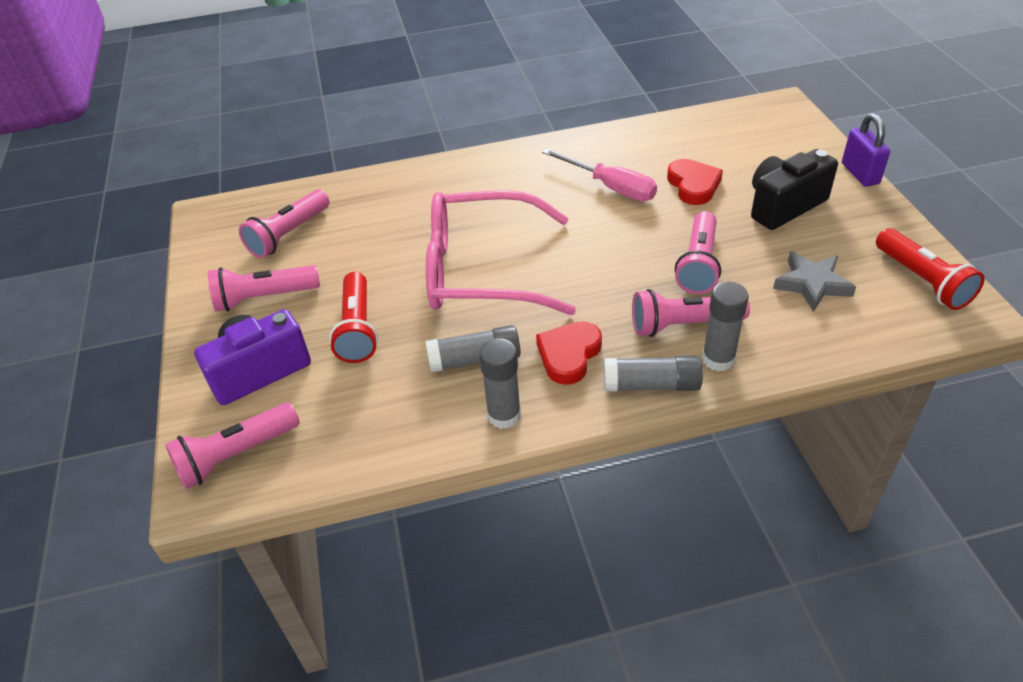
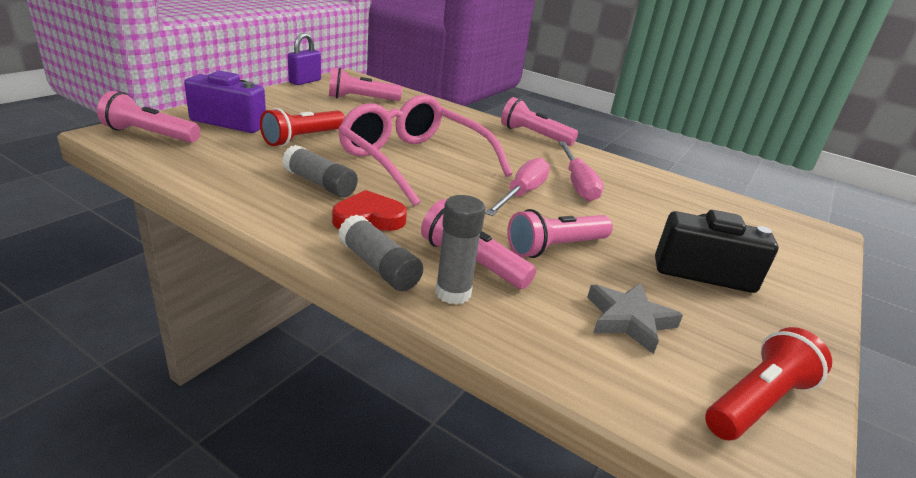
camera: 40 degrees right, 15 degrees down
pink flashlight [208,265,320,311] -> pink flashlight moved to [501,97,578,146]
grey glue stick [479,338,521,429] -> none
red heart [667,159,723,205] -> none
purple padlock [842,113,890,187] -> purple padlock moved to [288,33,321,85]
red flashlight [876,228,985,310] -> red flashlight turned 150 degrees counterclockwise [705,327,832,440]
none -> pink screwdriver [485,157,550,216]

